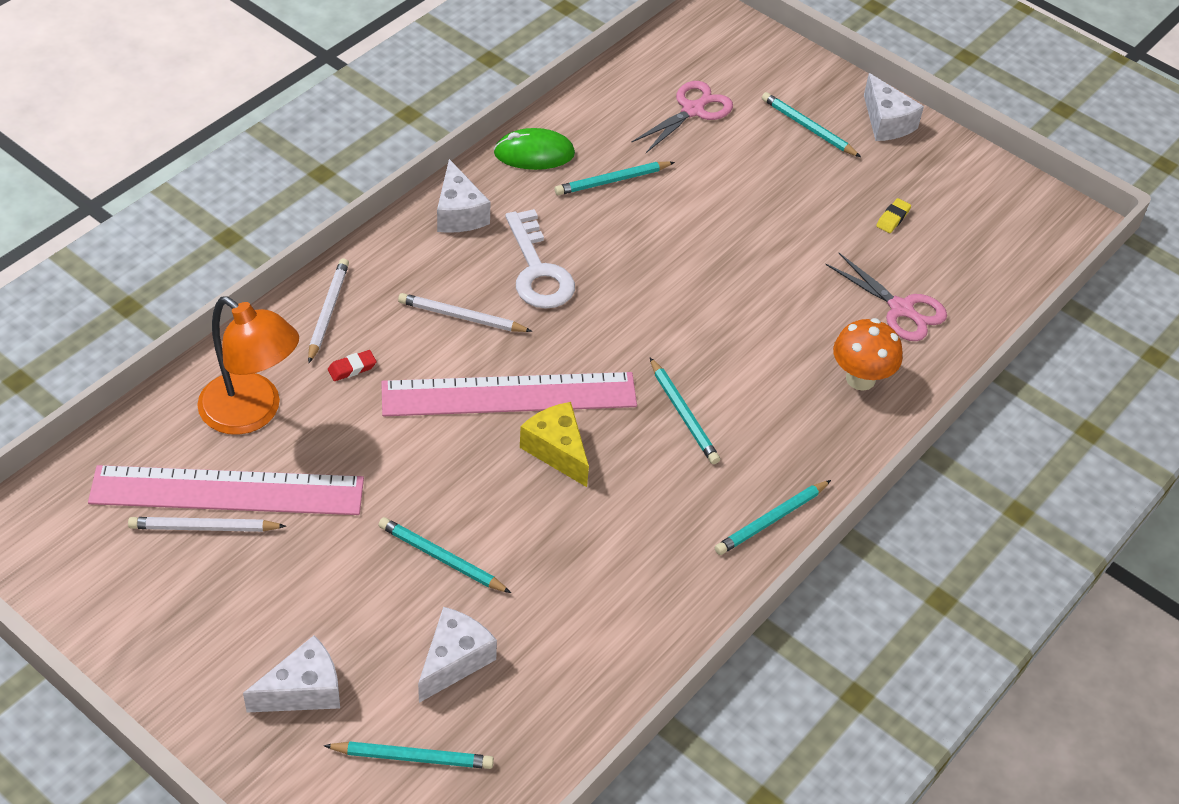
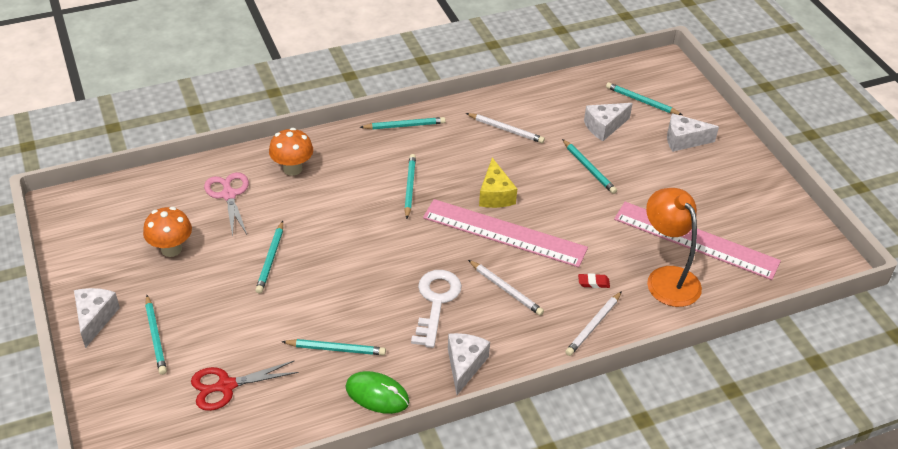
camera: 150 degrees left, 5 degrees down
white pencil [128,517,286,532] -> white pencil moved to [466,113,545,143]
pink scissors [632,81,733,153] -> red scissors [191,360,299,411]
yellow eraser [876,198,911,233] -> orange mushroom [143,207,192,257]
none -> turquoise pencil [255,221,283,294]

